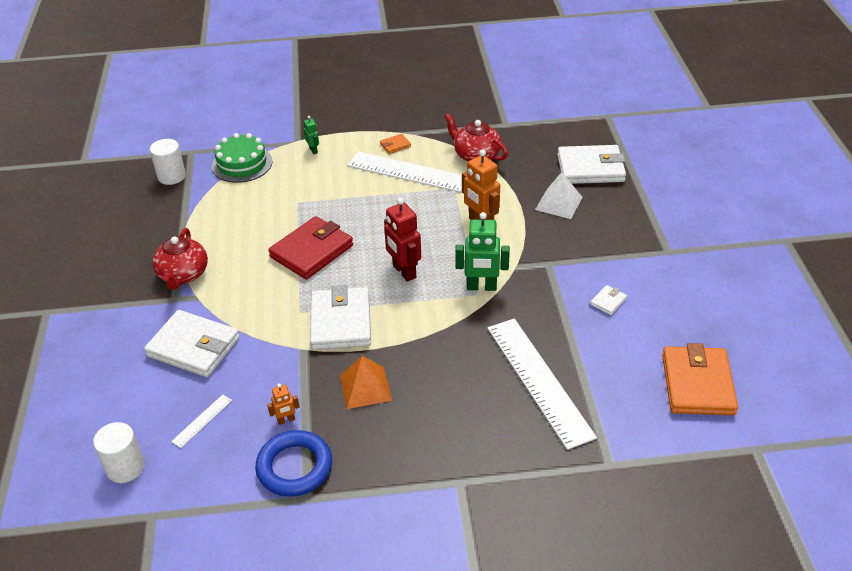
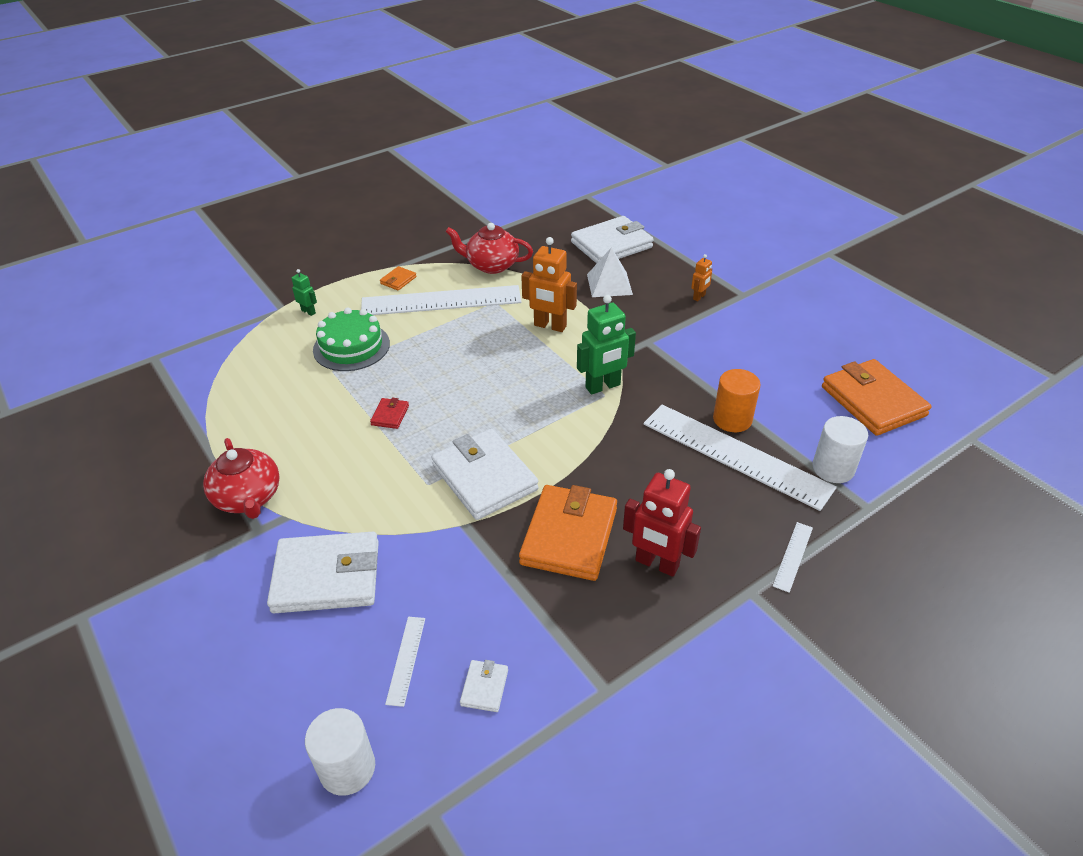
camera: 30 degrees left, 0 degrees up
white cylinder [150,139,186,185] -> white cylinder moved to [812,416,868,483]
green cake [212,133,273,183] -> green cake moved to [313,308,390,371]
blue ring [255,430,332,497] -> none
orange robot [267,383,300,425] -> orange robot moved to [691,254,712,301]
red wallet [268,216,353,279] -> red wallet [370,398,409,429], size x0.43
orange pyramid [340,356,392,409] -> orange wallet [519,485,617,581]
red robot [384,198,421,282] -> red robot moved to [623,469,701,577]
white wallet [590,285,627,315] -> white wallet moved to [460,660,508,712]
none -> orange cylinder [713,369,761,432]
none -> white ruler [773,522,813,593]

